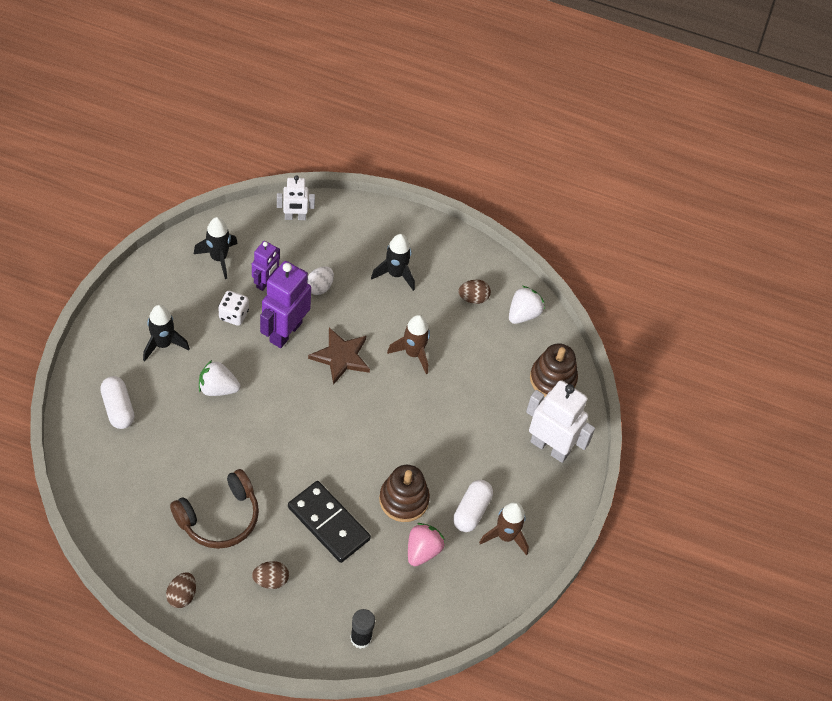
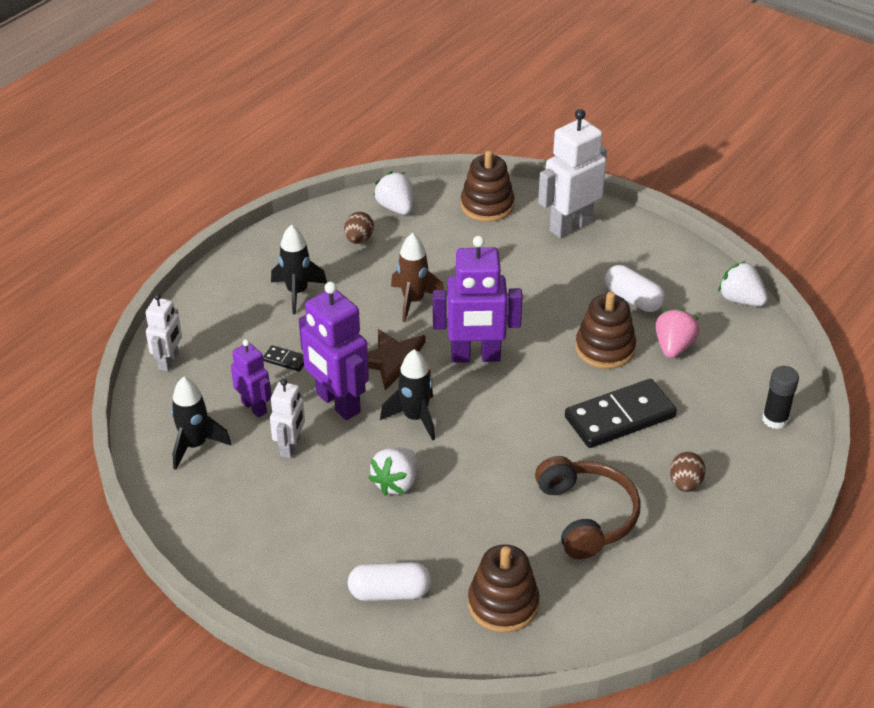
camera: 65 degrees left, 15 degrees down
black rocket [143,305,190,362] -> black rocket moved to [380,349,435,441]
brown egg [166,572,196,608] -> none
white dice [218,291,249,326] -> white robot [270,379,305,458]
white egg [308,267,334,295] -> black domino [263,345,304,372]
pink strawberry [408,523,445,566] -> pink strawberry turned 60 degrees clockwise [655,308,699,358]
brown rocket [479,502,529,556] -> none
none -> purple robot [433,236,523,363]
none -> brown stacking toy [468,544,539,633]
none -> white strawberry [718,261,768,306]

